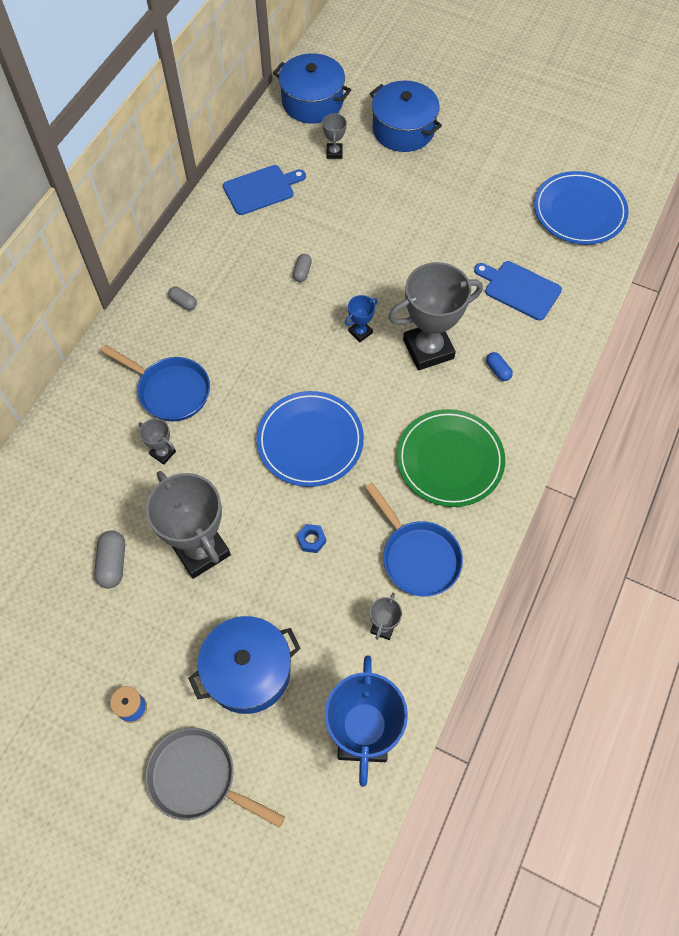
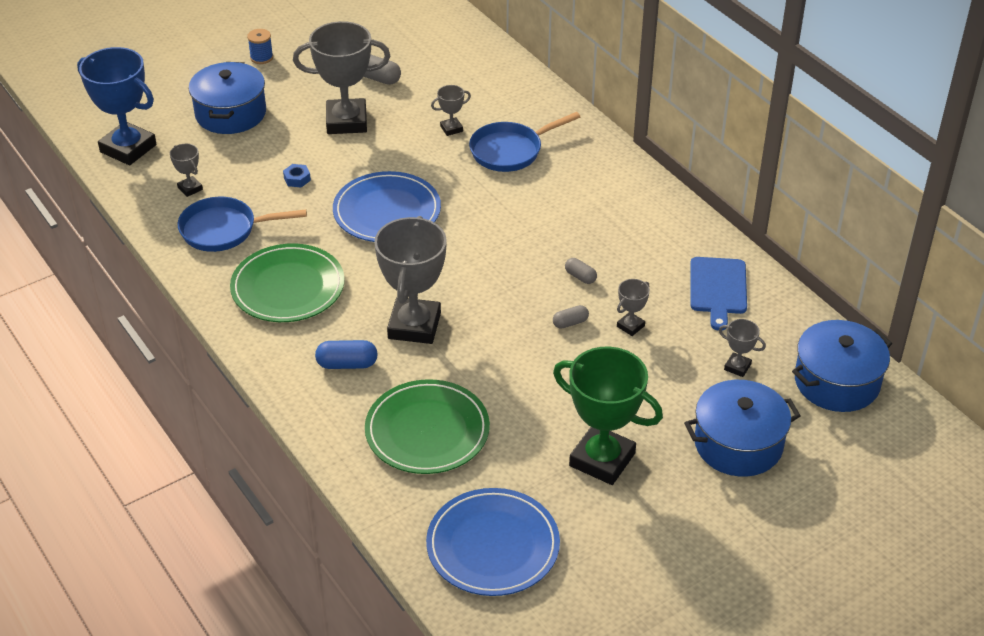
camera: 120 degrees right, 20 degrees down
grey pan [145,728,285,828] -> none
grey capsule [168,287,197,310] -> grey capsule moved to [553,305,589,329]
blue trophy [345,295,378,342] -> none
blue cutting board [474,261,562,321] -> green plate [365,379,490,474]
blue capsule [486,352,513,381] -> blue capsule [315,340,378,369], size x1.58
none -> green trophy [553,347,663,485]
none -> grey trophy [617,279,650,336]

